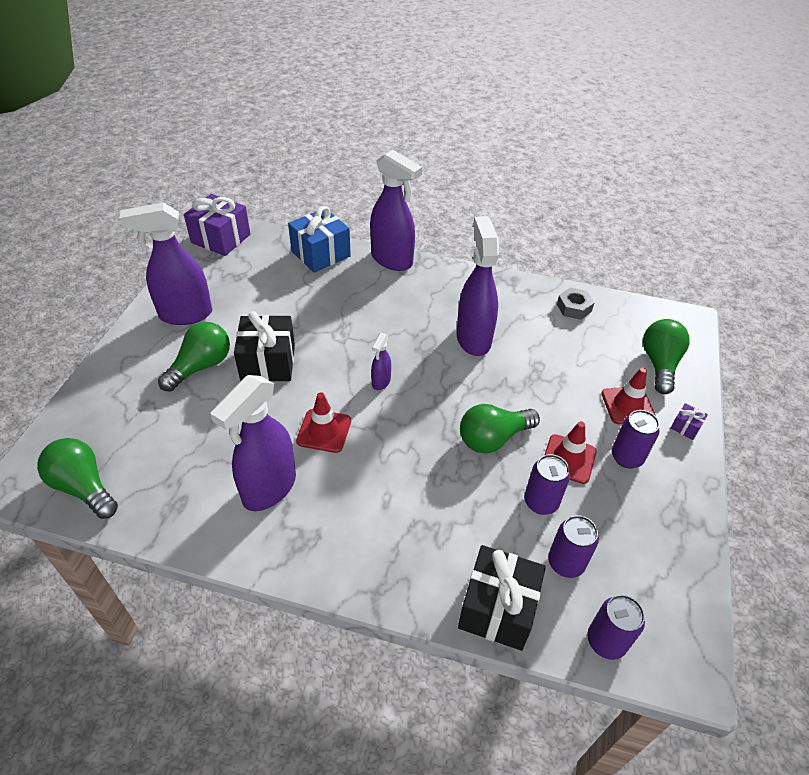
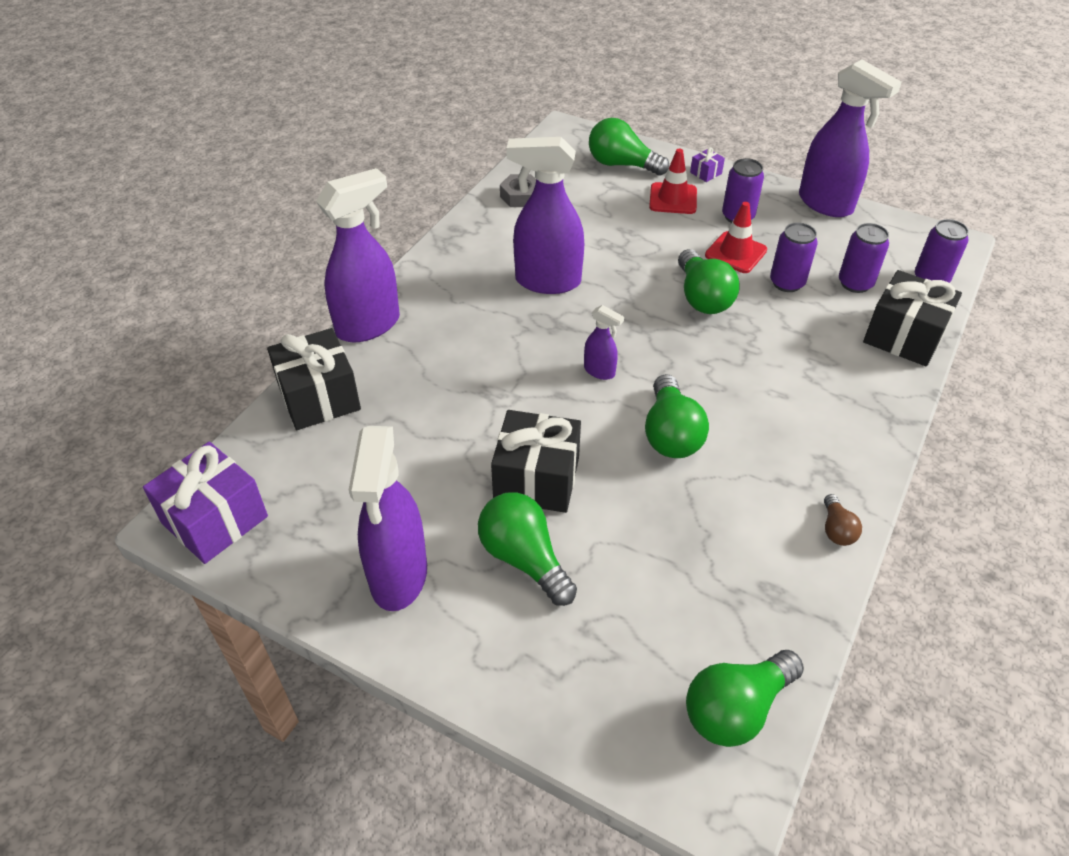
camera: 75 degrees left, 0 degrees up
purple spray bottle [210,375,296,511] -> purple spray bottle moved to [799,59,902,217]
blue gift [288,206,351,273] -> black gift [267,328,361,430]
red traffic cone [296,392,351,453] -> green light bulb [645,374,709,458]
none -> brown light bulb [824,494,862,546]

